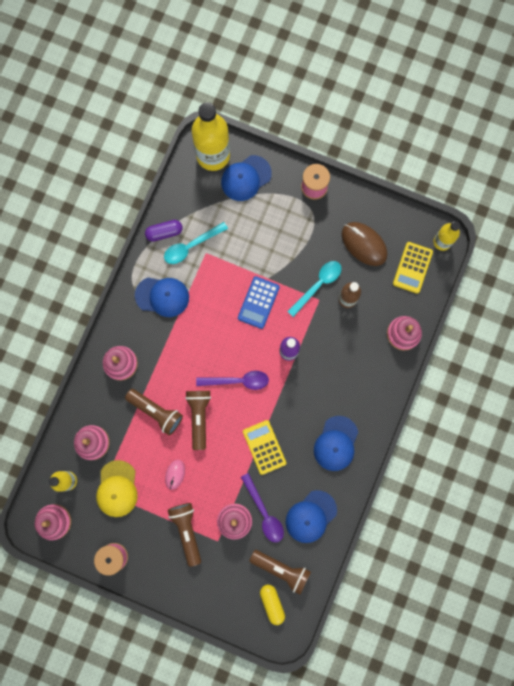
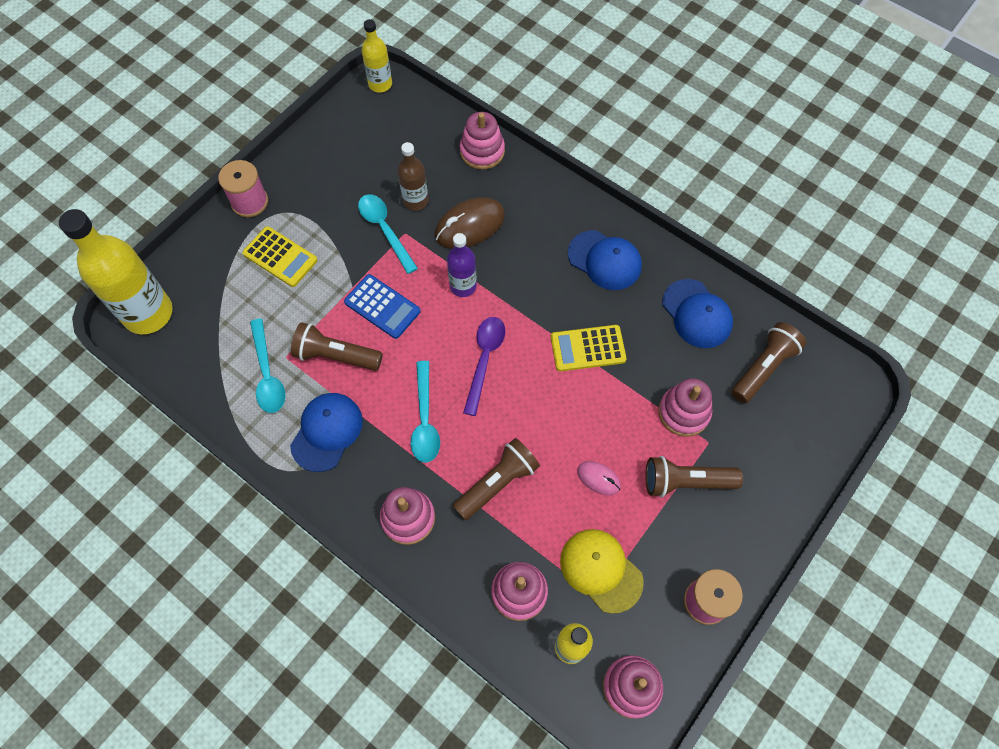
camera: 75 degrees left, 15 degrees down
yellow cap [96,460,138,517] -> yellow cap turned 150 degrees counterclockwise [560,529,644,614]
purple capsule [145,220,183,242] -> none
brown flashlight [185,391,211,450] -> brown flashlight moved to [291,322,383,371]
blue cap [221,155,272,201] -> none
purple spoon [241,473,284,543] -> none
yellow capsule [260,585,285,625] -> none
brown mouse [342,222,387,266] -> brown mouse moved to [435,197,505,249]
yellow calculator [393,242,433,294] -> yellow calculator moved to [242,226,318,287]
none -> turquoise spoon [410,361,440,463]

